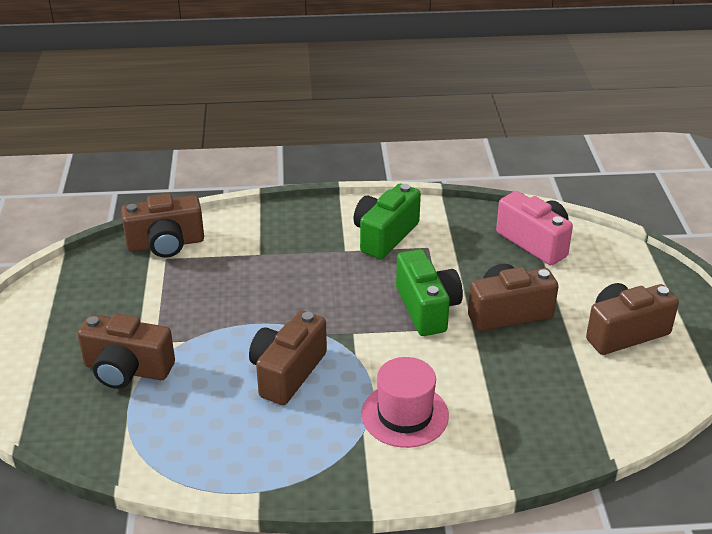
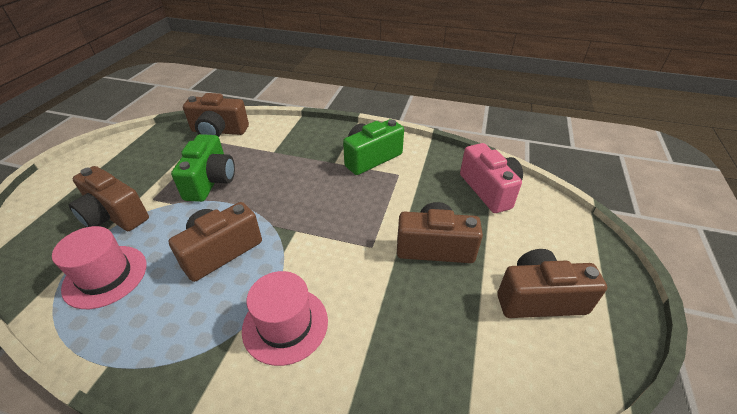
camera: 20 degrees right, 5 degrees up
green camera [396,249,463,336] -> green camera moved to [171,134,235,202]
none -> pink hat [52,226,146,309]

